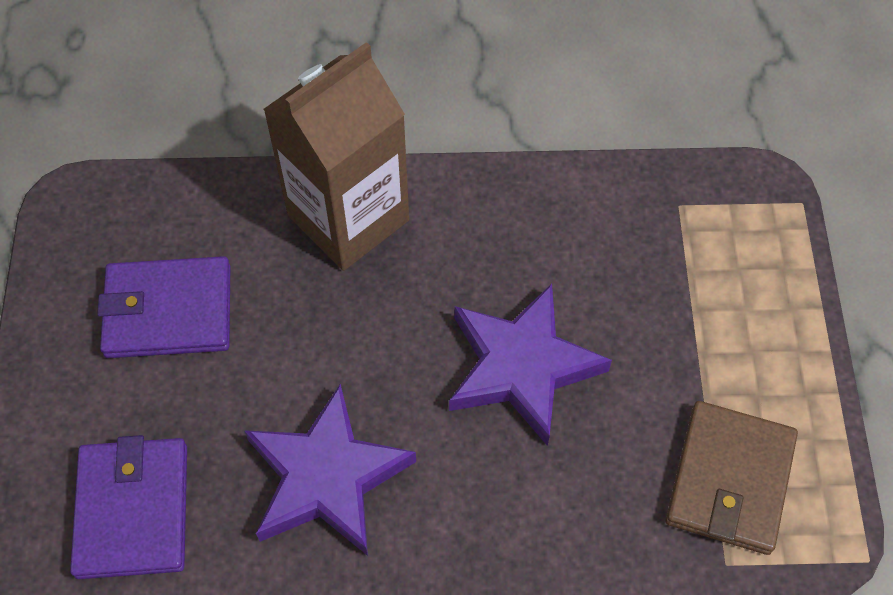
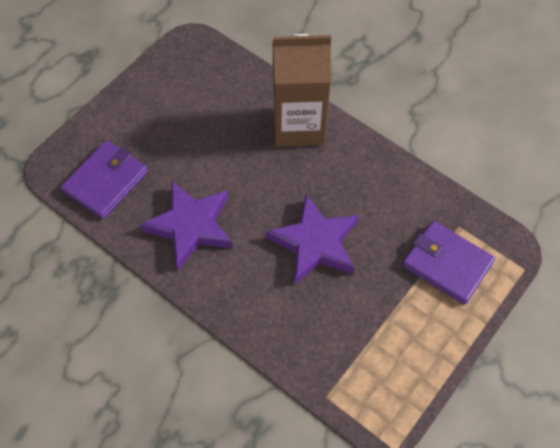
camera: 40 degrees right, 0 degrees up
purple wallet [97,256,230,358] -> purple wallet moved to [402,221,495,305]
brown wallet [665,401,798,555] -> none

